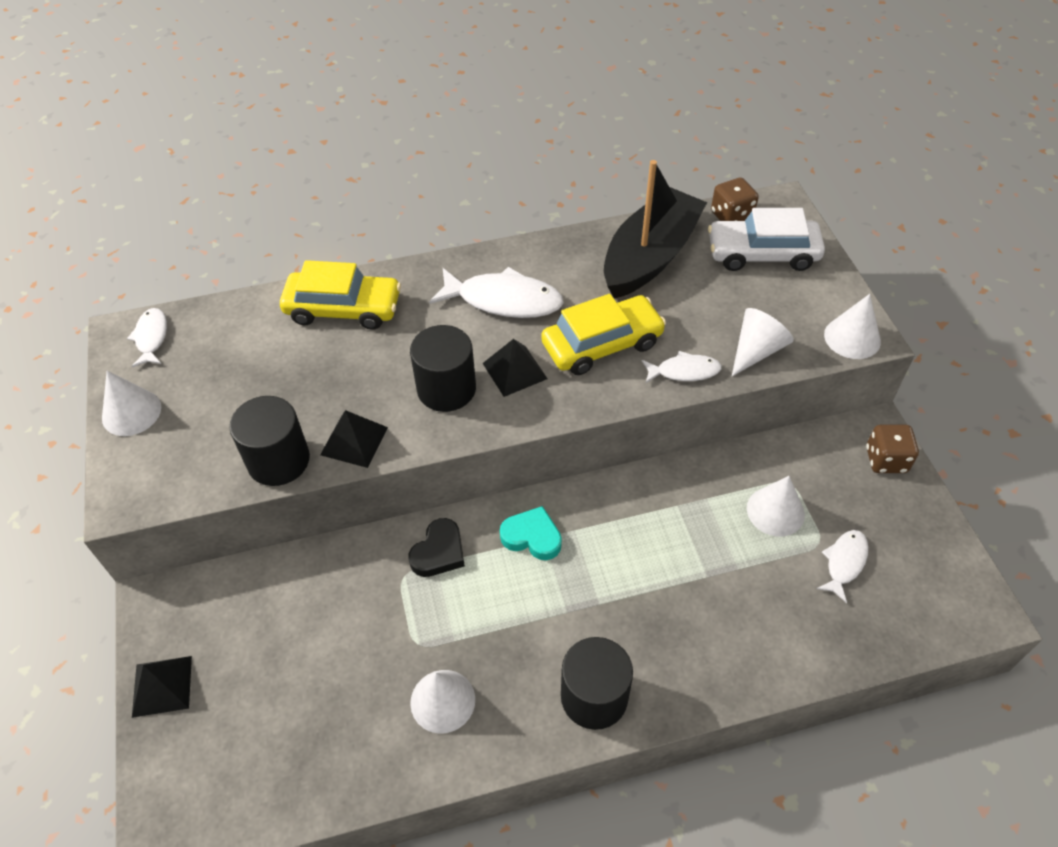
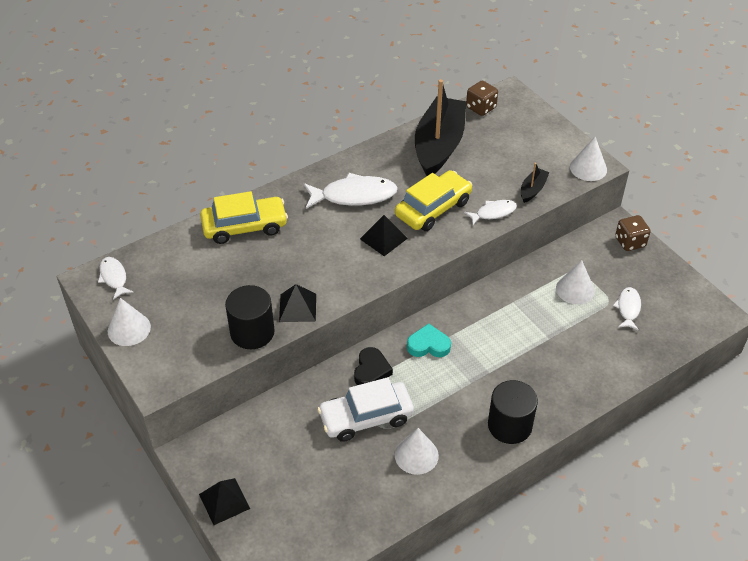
camera: 20 degrees left, 5 degrees down
black cylinder [410,325,476,412] -> none
white car [708,208,825,271] -> white car moved to [317,377,414,442]
white cone [732,308,794,376] -> black boat [521,163,549,203]

